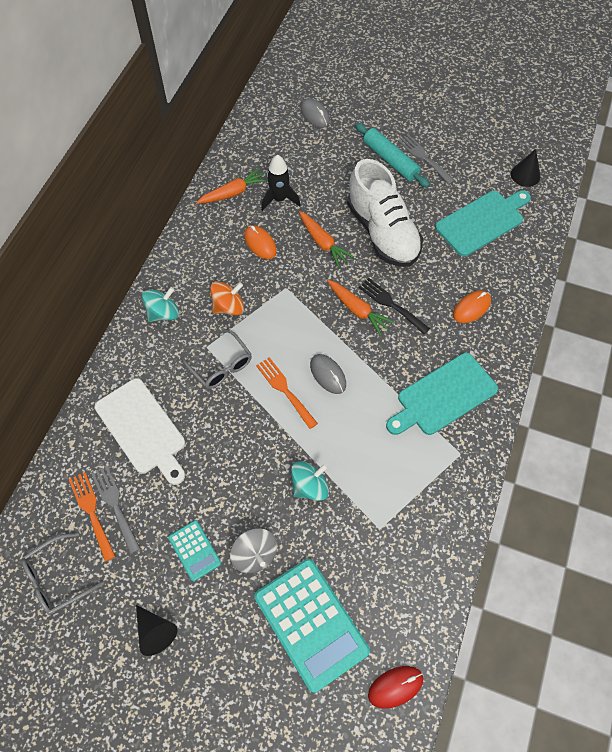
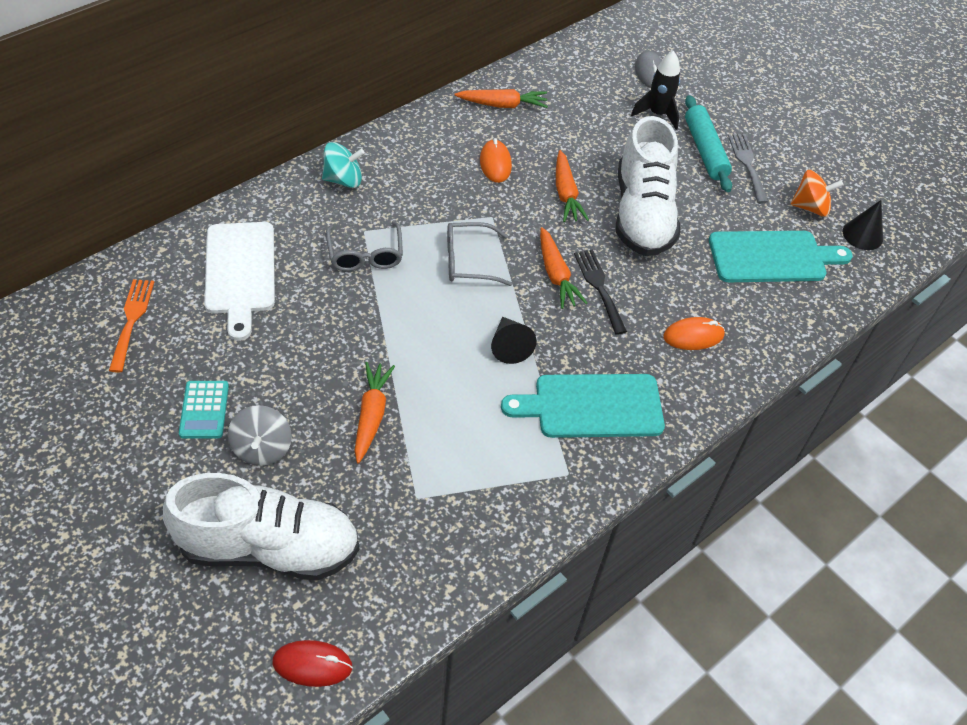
camera: 25 degrees right, 10 degrees down
grey glasses [21,533,104,615] -> grey glasses moved to [447,222,512,286]
grey fork [91,466,141,554] -> none
black cone [136,605,177,656] -> black cone moved to [491,317,537,364]
orange spinning top [210,281,244,315] -> orange spinning top moved to [791,170,844,217]
turquoise calculator [254,559,370,693] -> white shoe [163,473,360,581]
orange fork [256,357,318,429] -> none
black rocket [261,155,300,211] -> black rocket moved to [631,51,680,130]
turquoise spinning top [291,461,329,501] -> orange carrot [355,362,395,463]
grey mouse [310,354,346,394] -> none

